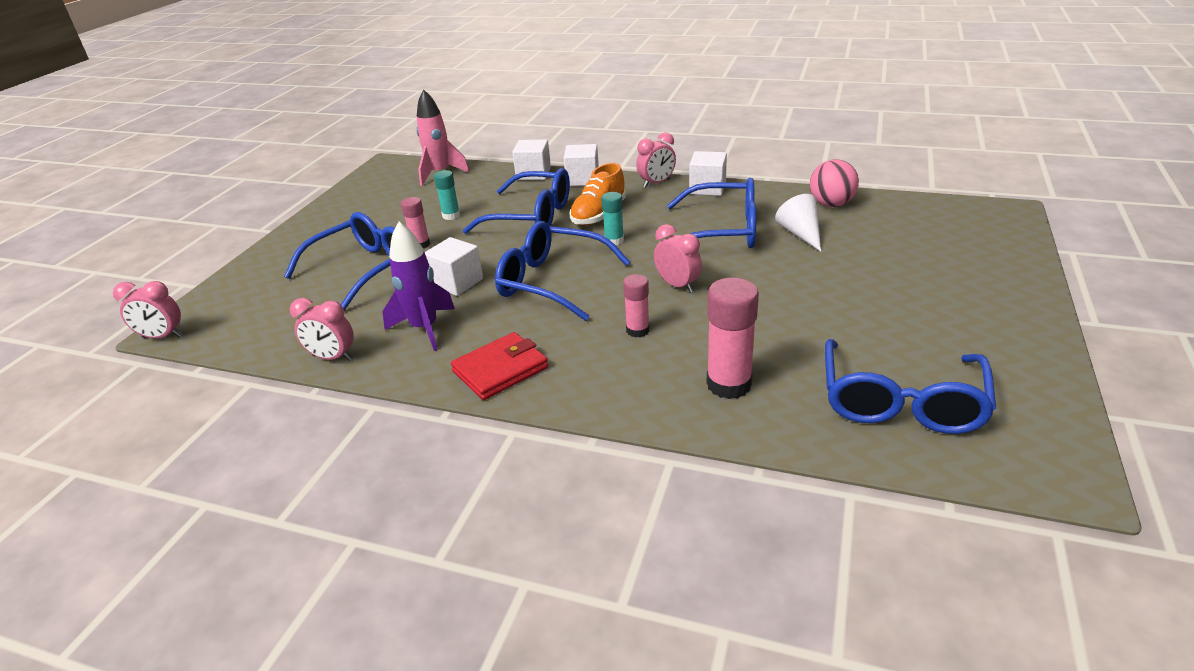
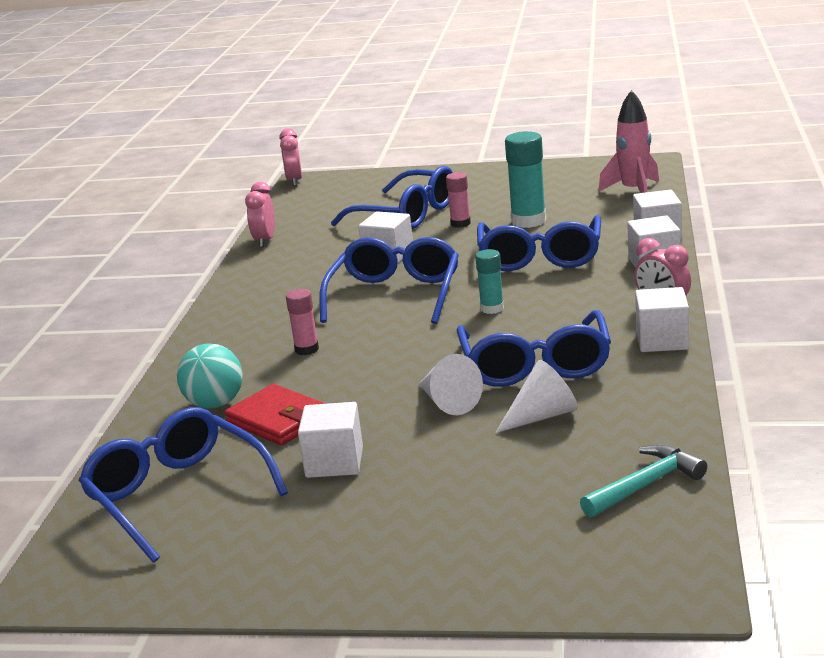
camera: 80 degrees right, 10 degrees down
purple rocket [382,222,455,351] -> none
turquoise glue stick [434,170,460,220] -> turquoise glue stick [505,131,546,228], size x1.71
red wallet [451,332,548,400] -> red wallet moved to [225,384,326,446]
orange shoe [569,163,626,225] -> none
pink clock [654,224,702,292] -> none
pink glue stick [707,277,759,399] -> turquoise ball [177,343,243,409]
pink ball [810,159,859,207] -> none
blue glasses [825,339,996,434] -> blue glasses turned 45 degrees clockwise [79,407,288,563]
none -> white cube [298,402,363,478]
none -> white cone [419,354,483,415]
none -> turquoise hammer [580,444,707,517]

